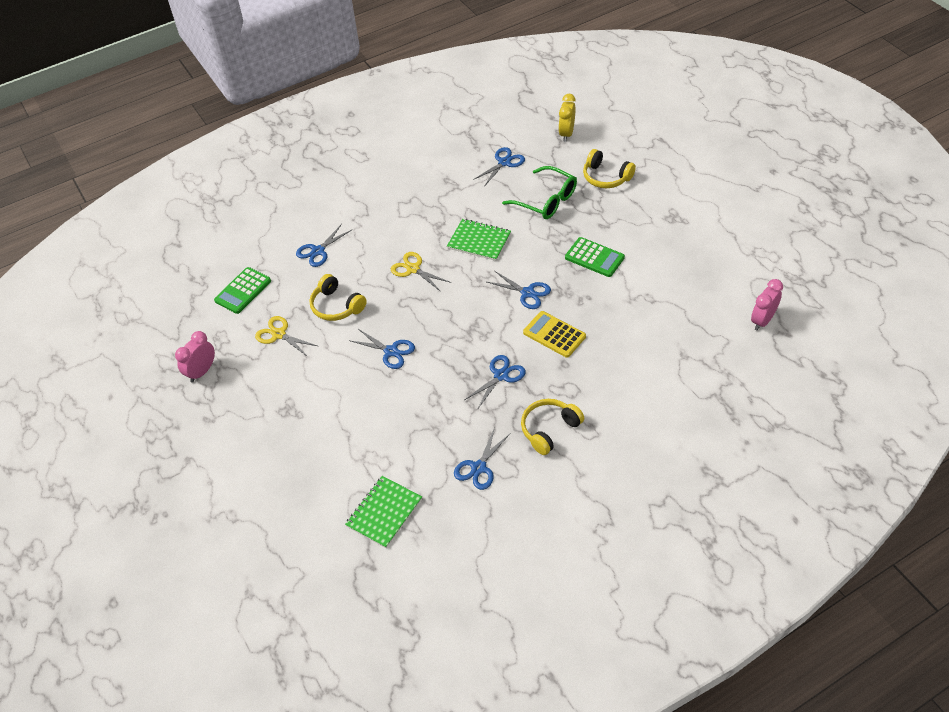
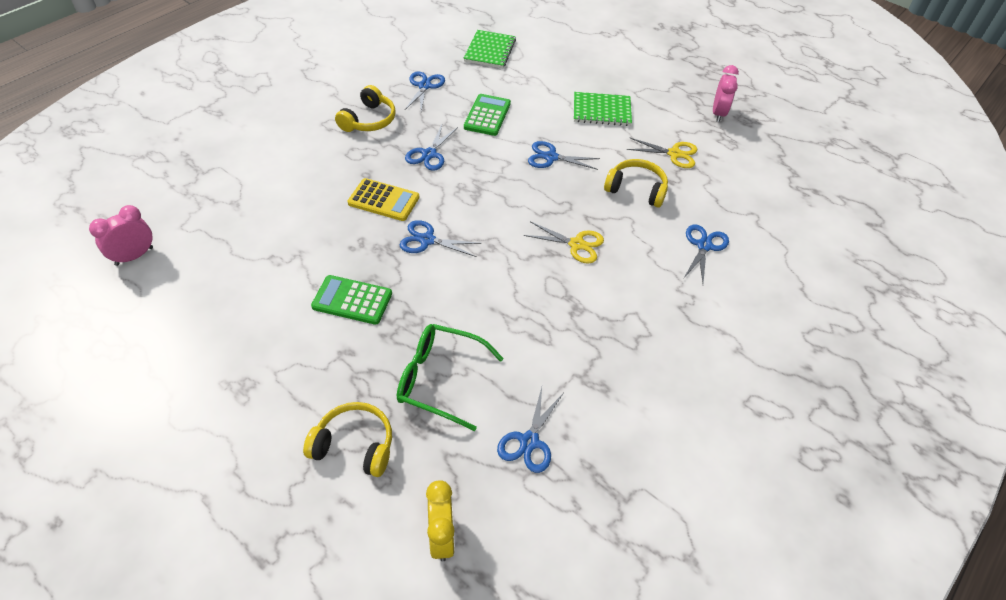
camera: 155 degrees right, 0 degrees up
green calculator [214,267,271,314] -> green calculator moved to [464,94,511,136]
green notebook [447,219,511,261] -> green notebook moved to [574,92,632,126]
pink clock [751,279,783,331] -> pink clock turned 150 degrees counterclockwise [89,205,153,266]

